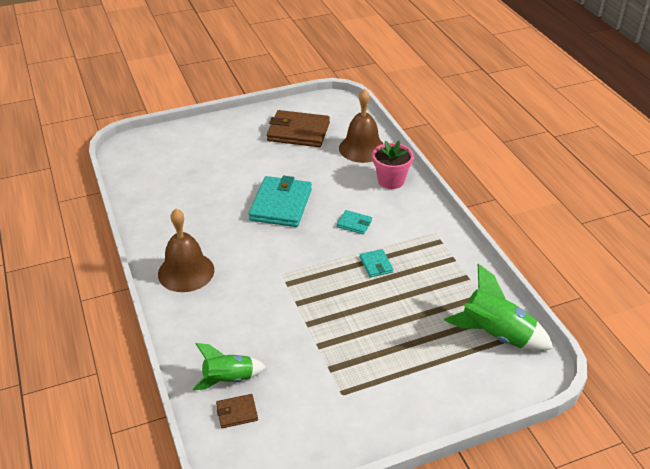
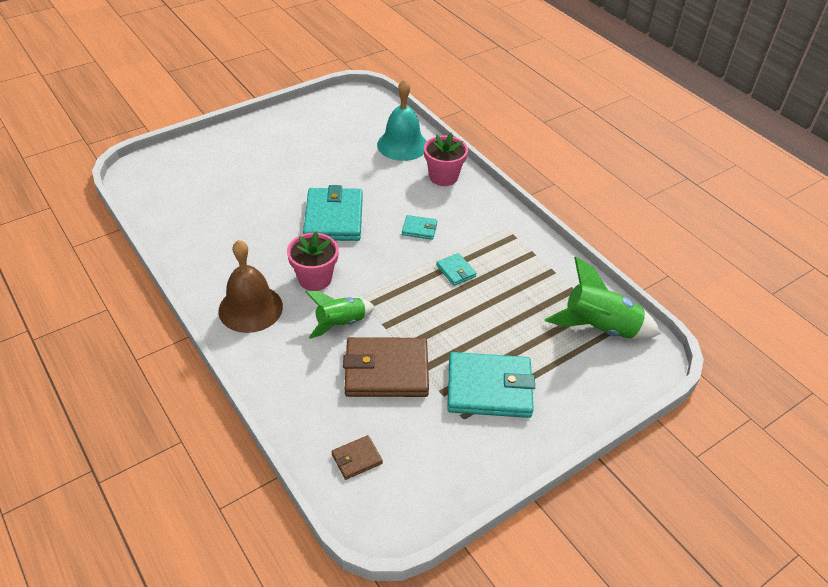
camera: 15 degrees left, 5 degrees up
green rocket [193,343,266,391] -> green rocket moved to [305,291,375,339]
brown wallet [267,110,330,147] -> brown wallet moved to [343,337,429,397]
brown bell [339,89,384,163] -> turquoise bell [377,79,427,161]
none -> pink flower pot [287,232,339,291]
none -> turquoise wallet [447,352,535,418]

